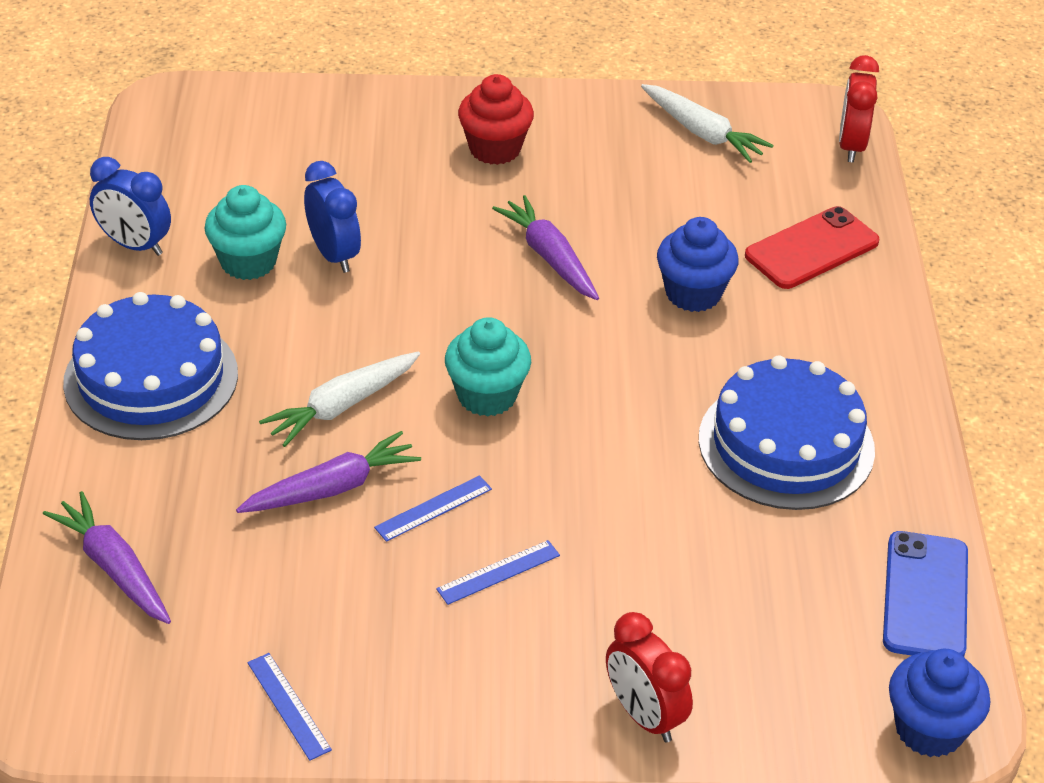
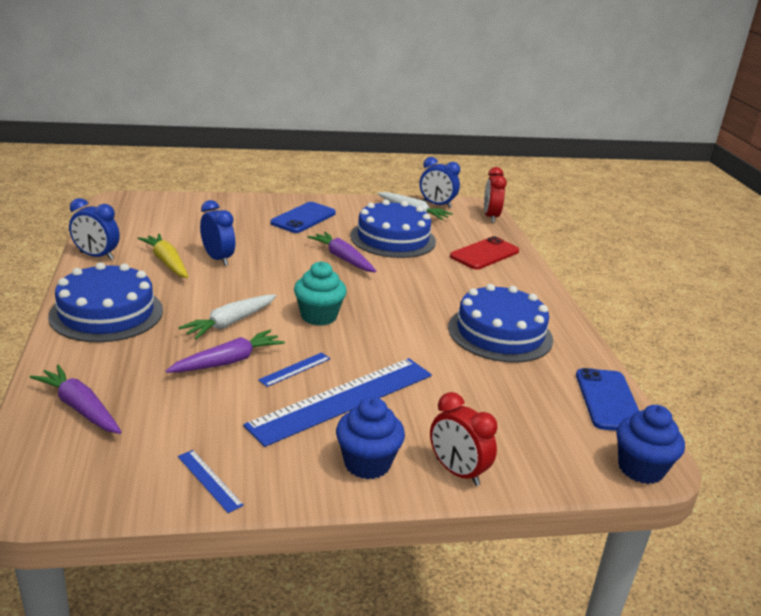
camera: 10 degrees left, 15 degrees down
turquoise cupcake [204,185,286,280] -> yellow carrot [137,234,188,278]
blue ruler [436,540,560,605] -> blue ruler [243,358,432,447], size x2.45
red cupcake [458,74,534,165] -> blue phone [270,202,336,233]
blue cupcake [657,217,739,312] -> blue cupcake moved to [336,397,405,479]
none -> blue cake [350,199,436,258]
none -> blue clock [420,157,460,208]

